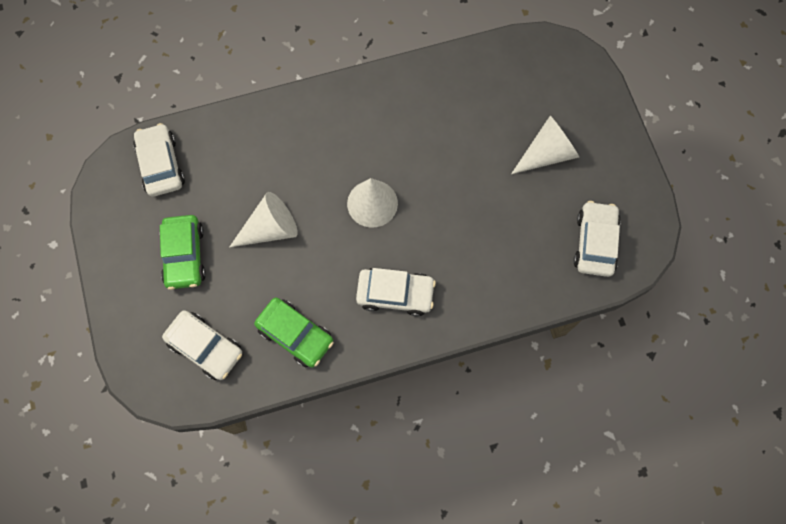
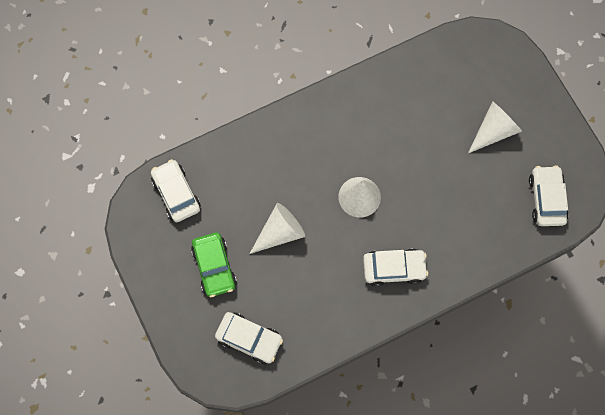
camera: 10 degrees left, 0 degrees up
green car [254,297,334,368] -> none

